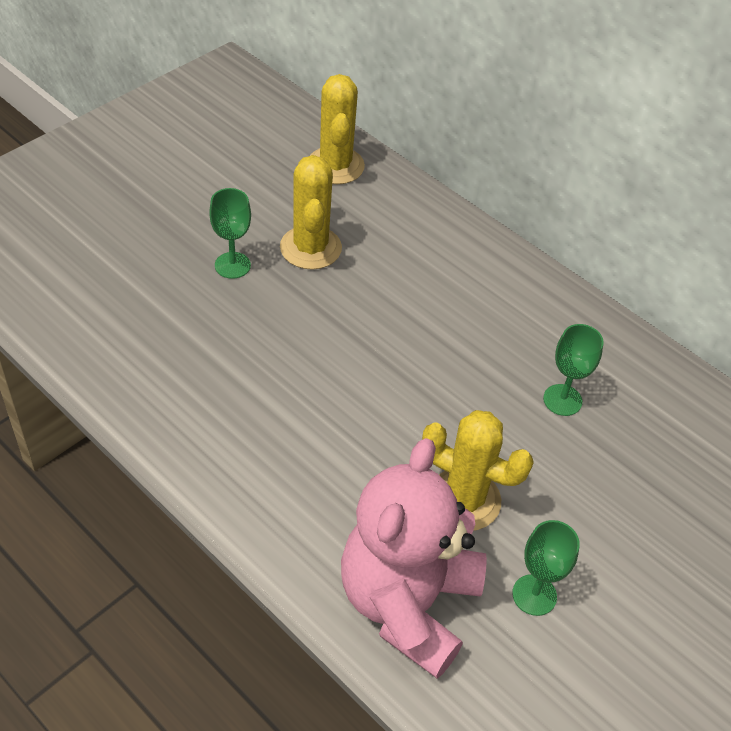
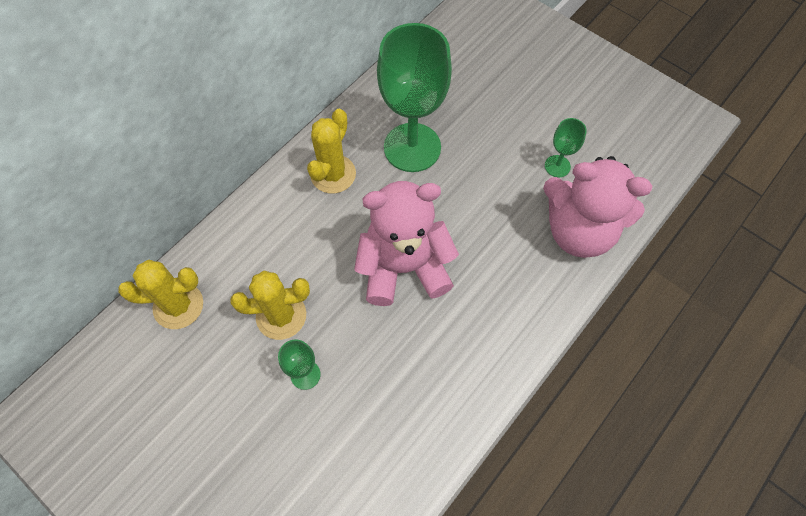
camera: 90 degrees left, 15 degrees up
yellow cactus [422,410,534,531] -> yellow cactus moved to [307,109,356,194]
green goblet [543,324,604,416] -> green goblet [377,23,452,172], size x2.26
none -> pink teddy bear [354,181,459,306]

